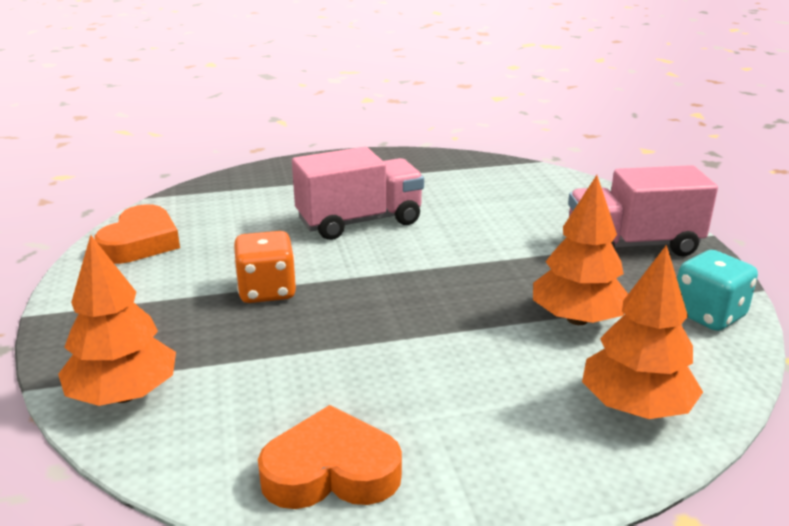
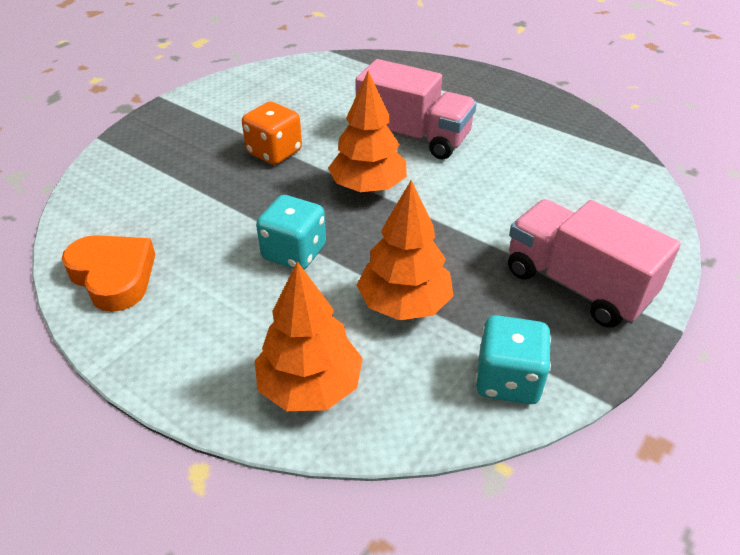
camera: 50 degrees right, 15 degrees up
orange tree [58,235,176,406] -> orange tree moved to [328,71,407,193]
orange heart [94,204,180,264] -> none
none -> turquoise dice [256,195,326,269]

